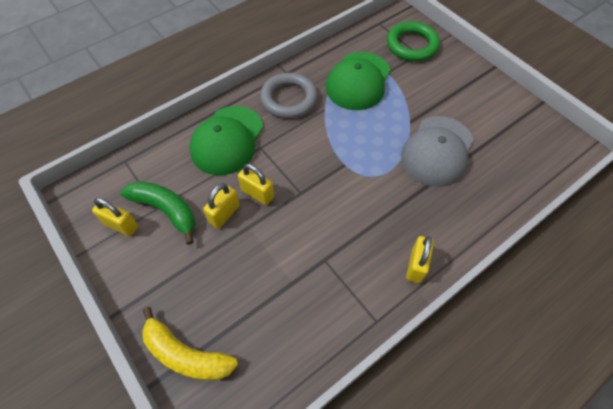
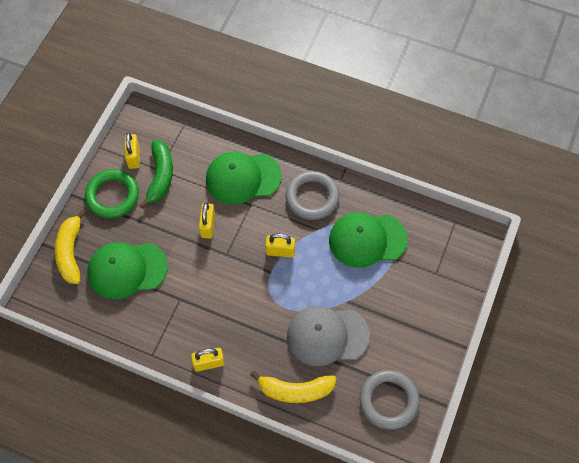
camera: 60 degrees right, 5 degrees up
yellow padlock [203,183,240,229] -> yellow padlock moved to [265,233,295,257]
green ring [387,21,440,61] -> green ring moved to [85,169,139,218]
none -> green cap [87,243,168,299]
none -> yellow banana [250,371,337,403]
none -> grey ring [359,370,420,430]

